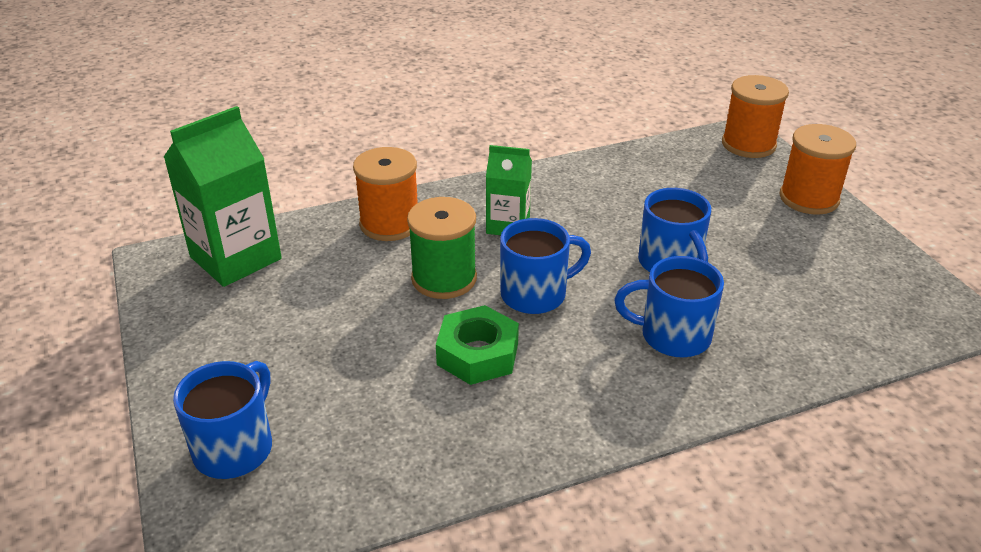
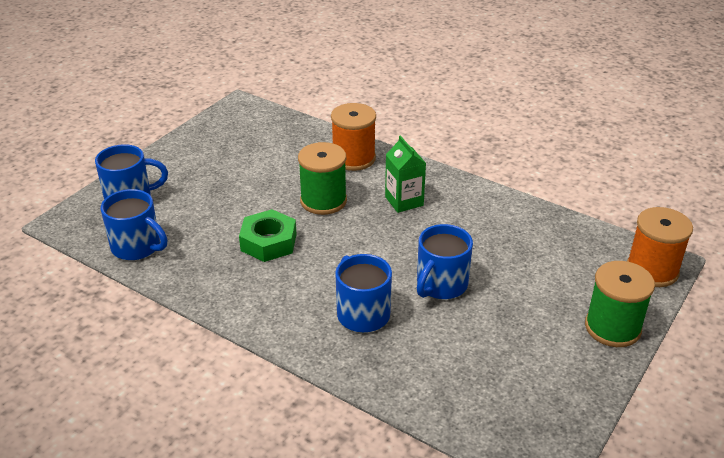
camera: 55 degrees right, 0 degrees up
green carton [164,106,282,287] -> none
blue mug [500,218,591,314] -> blue mug moved to [101,189,168,260]
orange spool [780,124,856,215] -> green spool [585,261,655,347]

